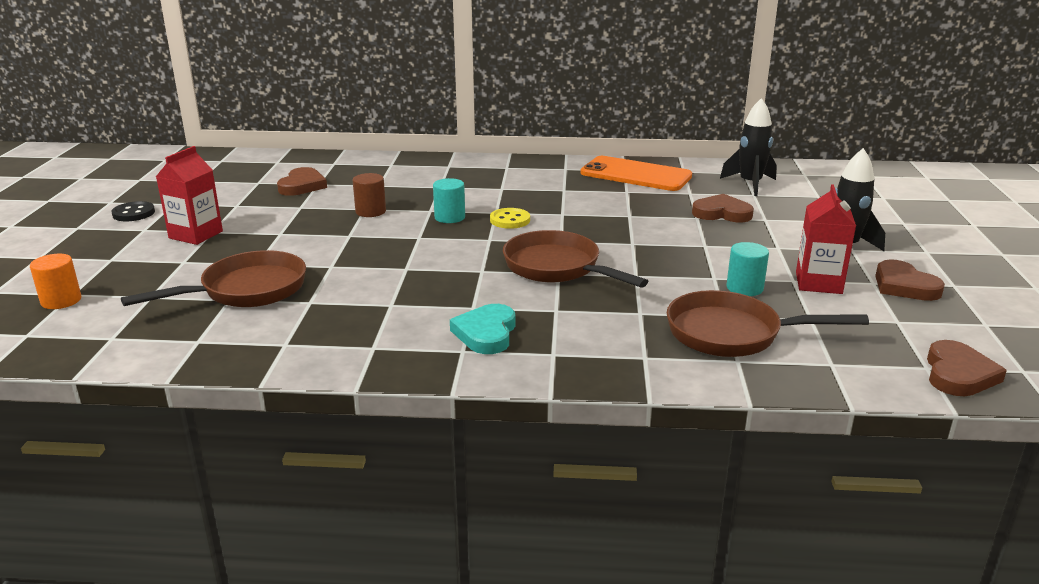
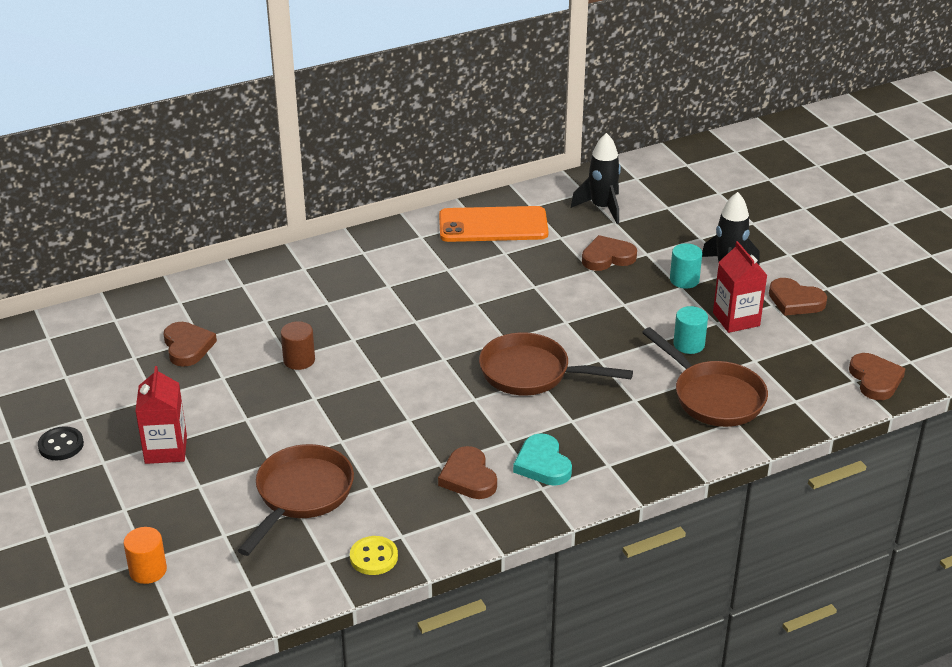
camera: 30 degrees left, 10 degrees up
turquoise cylinder [433,178,465,223] -> turquoise cylinder moved to [670,243,702,288]
yellow button [490,208,530,229] -> yellow button moved to [350,536,398,575]
brown pan [667,290,869,357] -> brown pan turned 105 degrees counterclockwise [642,327,768,427]
none -> brown heart [438,446,497,499]

